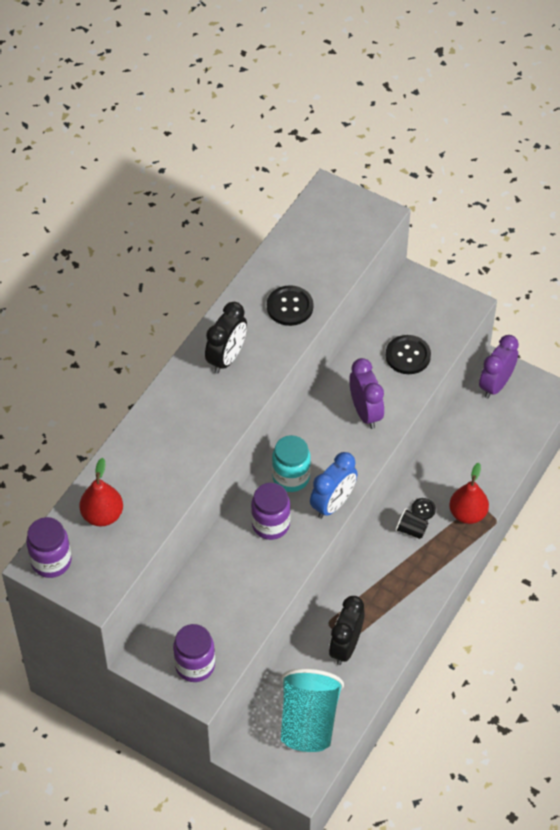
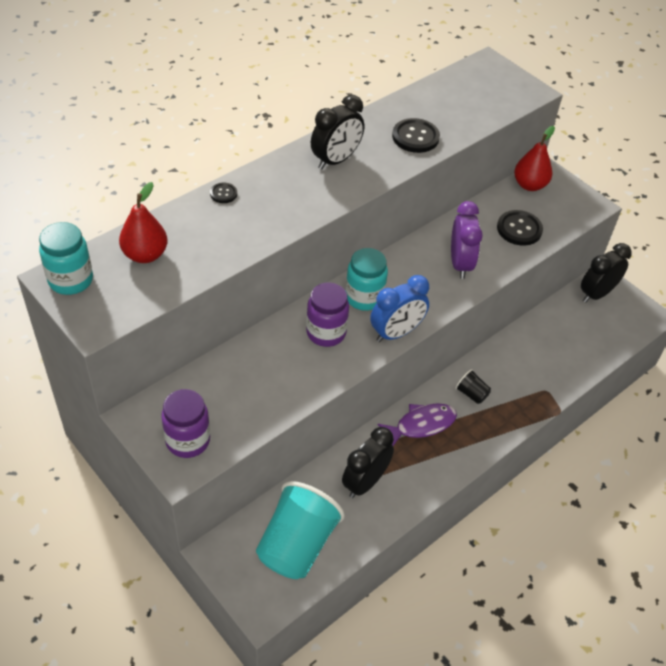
camera: 15 degrees right, 5 degrees down
purple jar [26,517,72,578] -> turquoise jar [39,222,93,295]
black button [411,498,436,520] -> black button moved to [210,183,237,203]
red pear [449,463,489,524] -> red pear moved to [514,126,555,191]
purple clock [479,335,519,399] -> black clock [581,243,632,303]
none -> purple fish [378,403,457,446]

